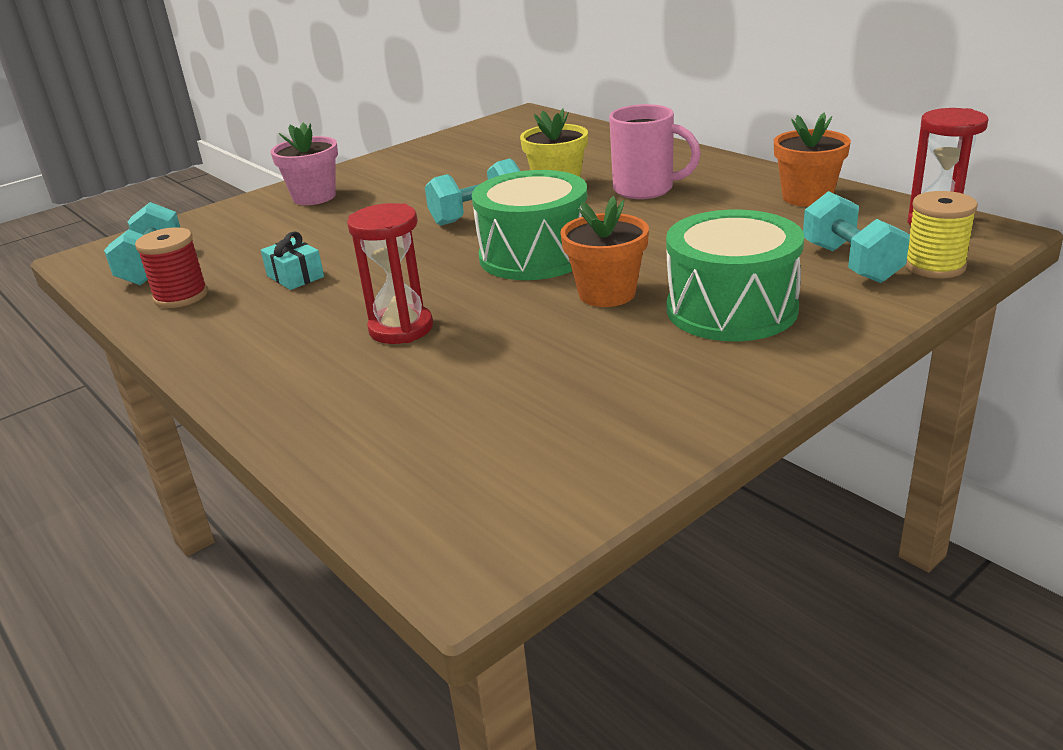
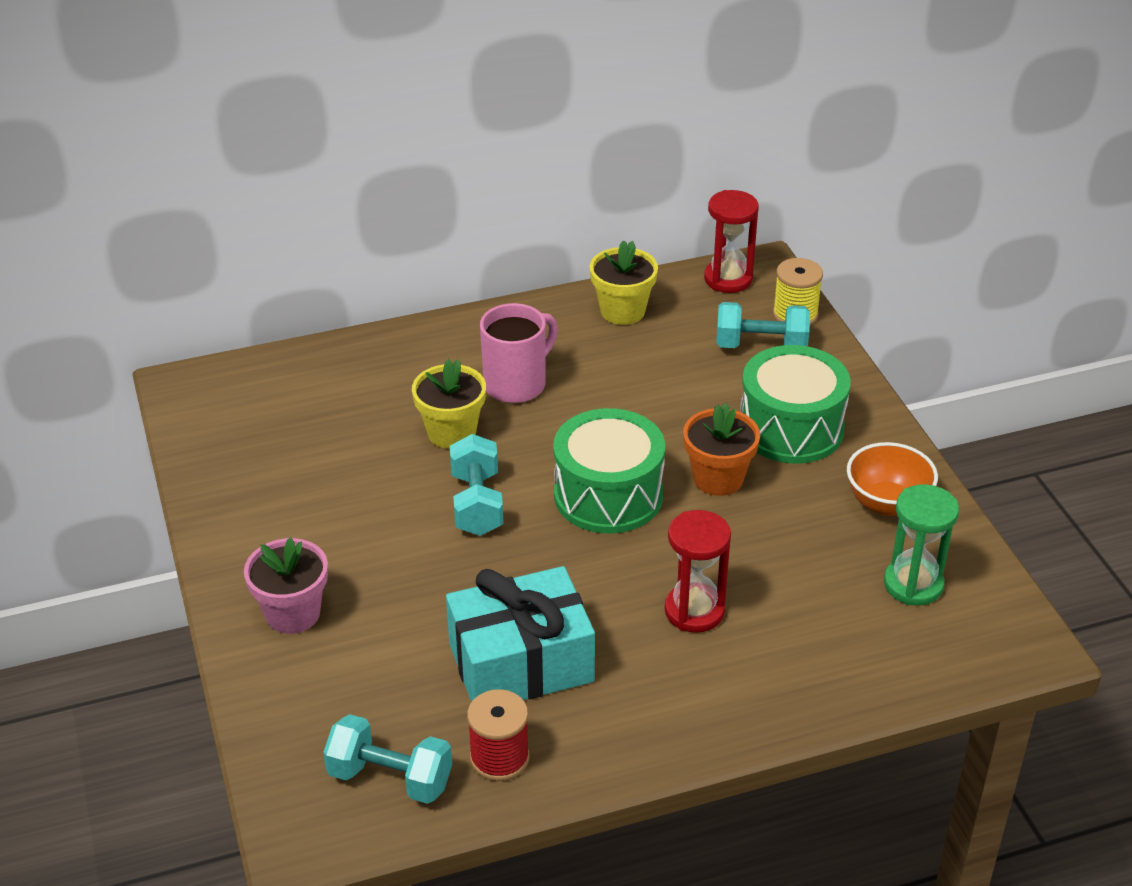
camera: 70 degrees left, 10 degrees up
turquoise gift [261,231,324,290] -> turquoise gift [446,566,595,702], size x2.29
orange flower pot [774,112,851,207] -> yellow flower pot [590,240,658,325]
none -> orange bowl [847,442,938,516]
none -> green hourglass [884,484,959,606]

